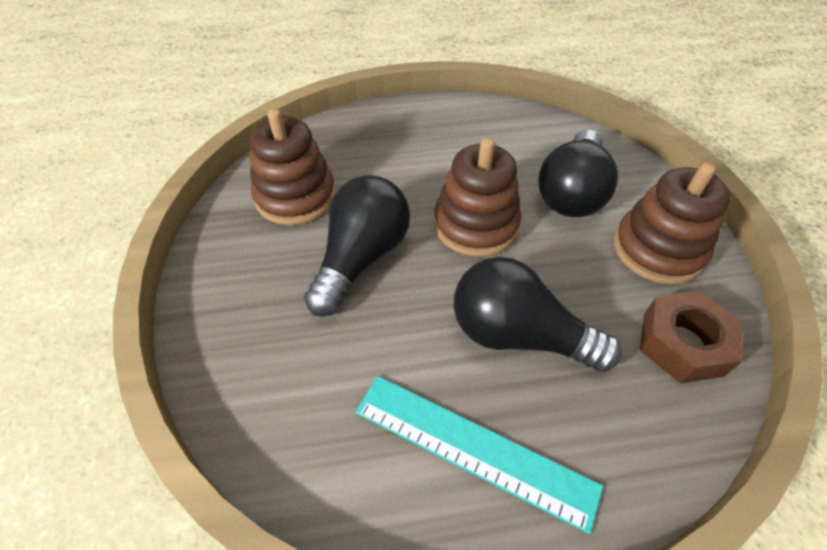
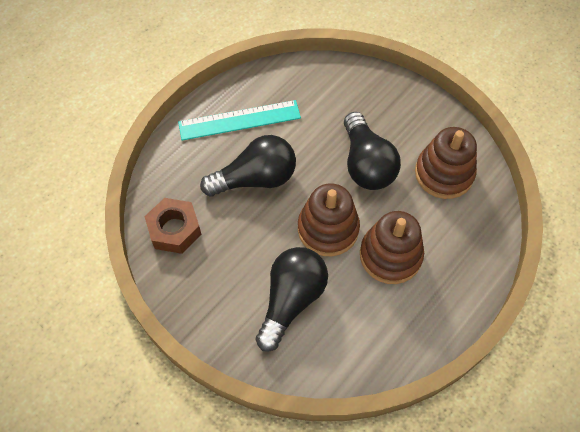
camera: 140 degrees right, 10 degrees up
black light bulb [538,130,618,217] -> black light bulb turned 45 degrees clockwise [256,247,328,352]
brown stacking toy [614,163,730,284] -> brown stacking toy moved to [360,211,424,284]

